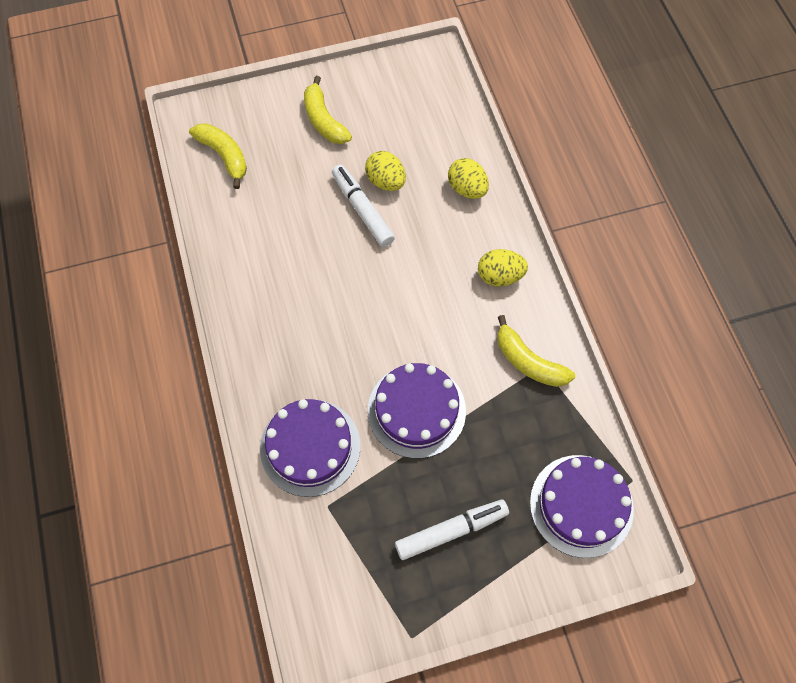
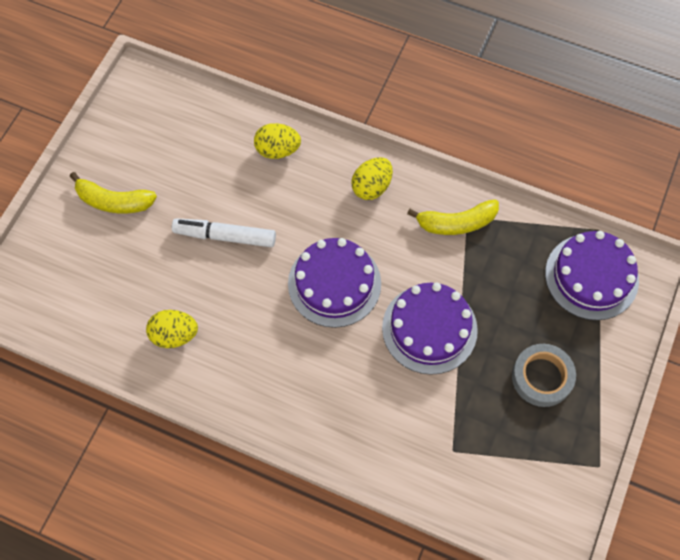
camera: 50 degrees left, 0 degrees up
yellow banana [189,123,247,189] -> none
purple cake [260,399,360,497] -> purple cake moved to [288,238,381,328]
yellow egg [365,151,406,191] -> yellow egg moved to [146,310,198,348]
white marker [395,500,509,560] -> grey tape [512,344,576,407]

